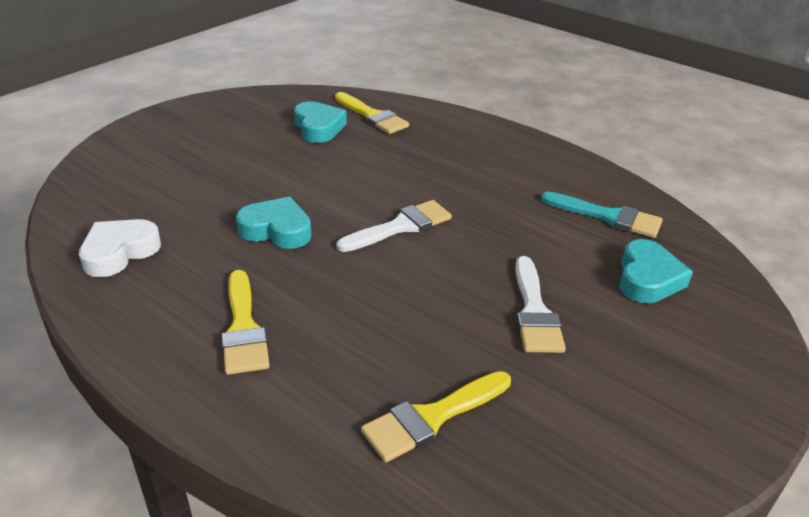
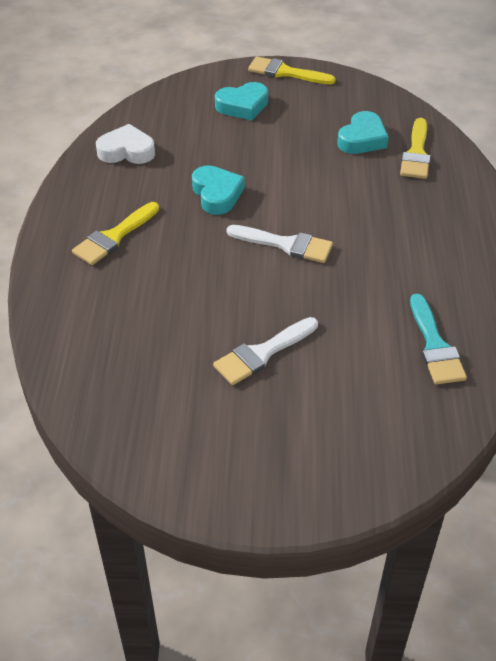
camera: 55 degrees right, 10 degrees up
yellow brush [361,371,511,462] -> yellow brush moved to [248,57,336,84]
turquoise heart [619,239,693,303] -> turquoise heart moved to [215,82,268,120]

